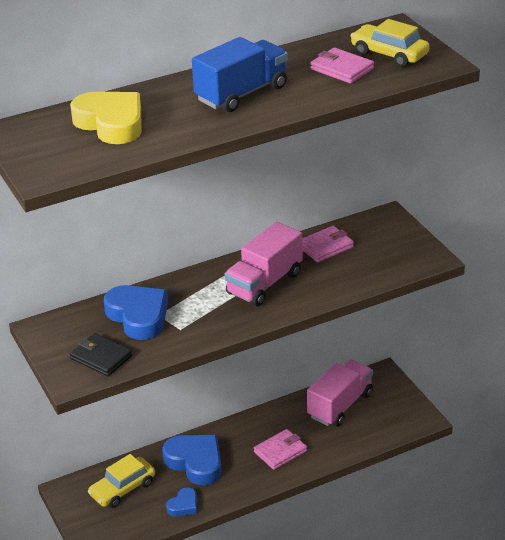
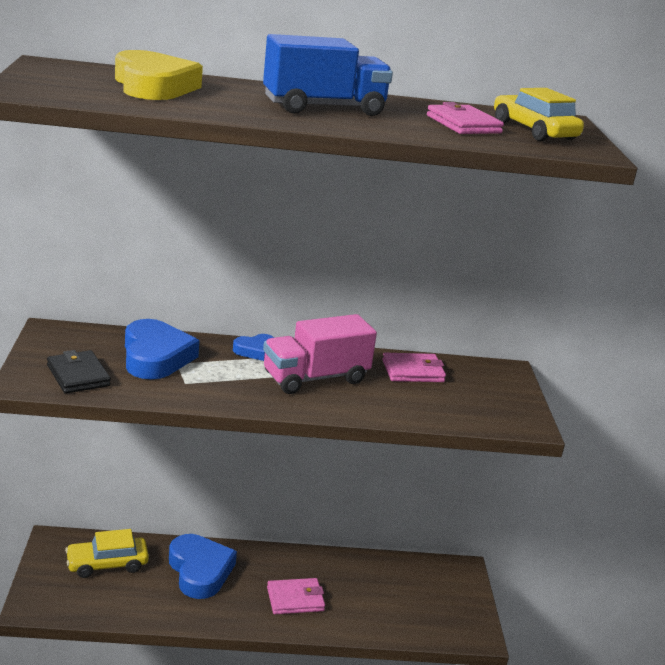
camera: 20 degrees right, 10 degrees down
blue heart [166,487,197,517] -> blue heart moved to [233,334,274,361]
pink truck [307,359,373,427] -> none

